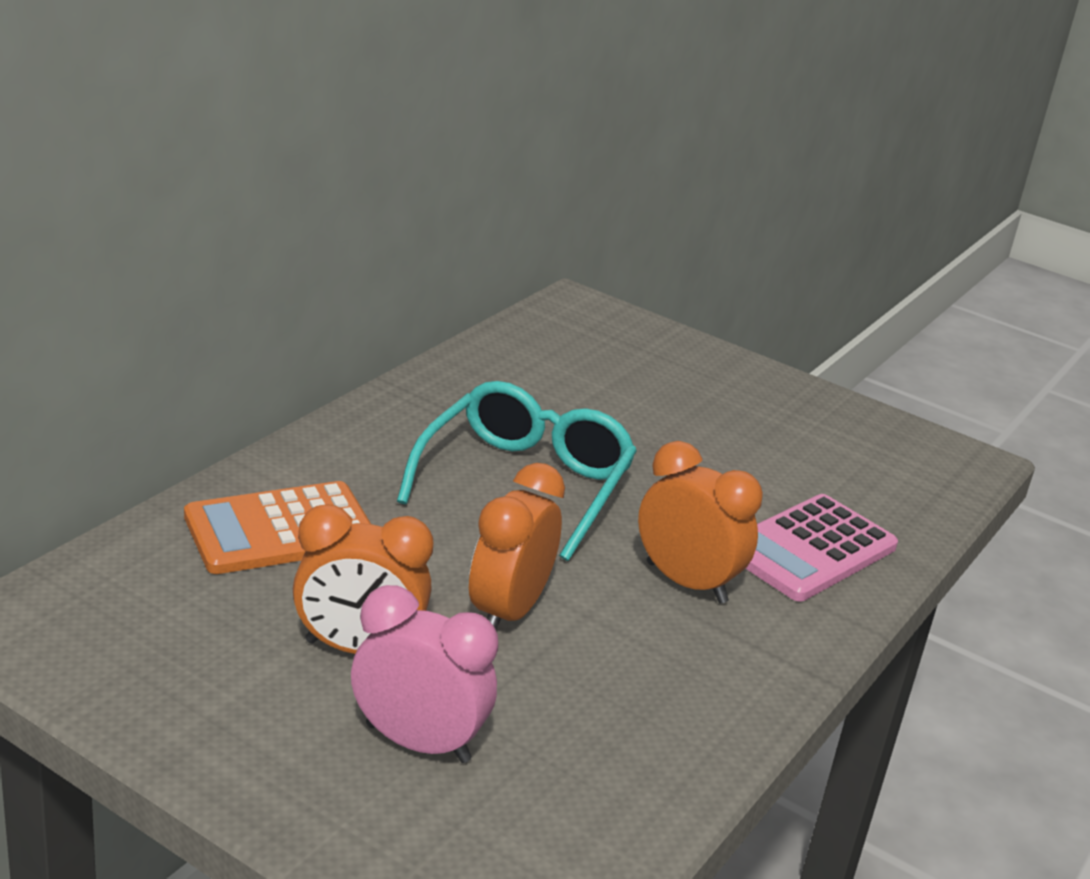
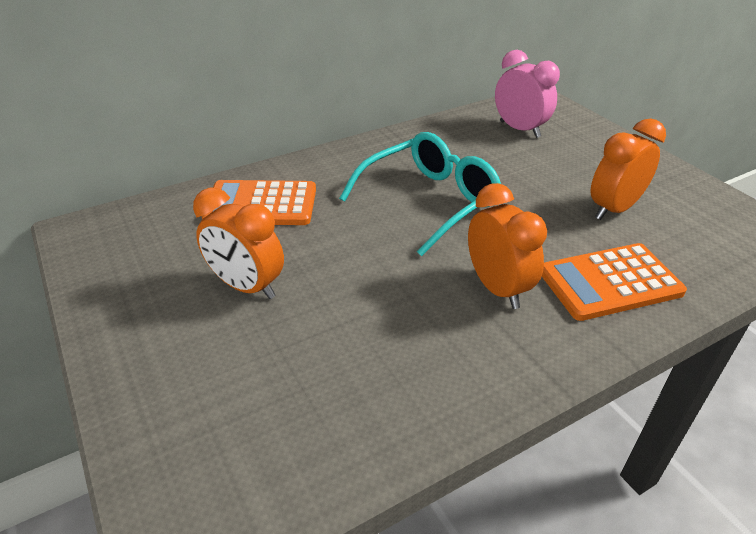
camera: 30 degrees right, 10 degrees up
pink clock [351,585,498,763] -> pink clock moved to [495,50,560,138]
orange clock [469,463,565,629] -> orange clock moved to [590,118,666,220]
pink calculator [745,494,898,601] -> orange calculator [542,243,687,321]

